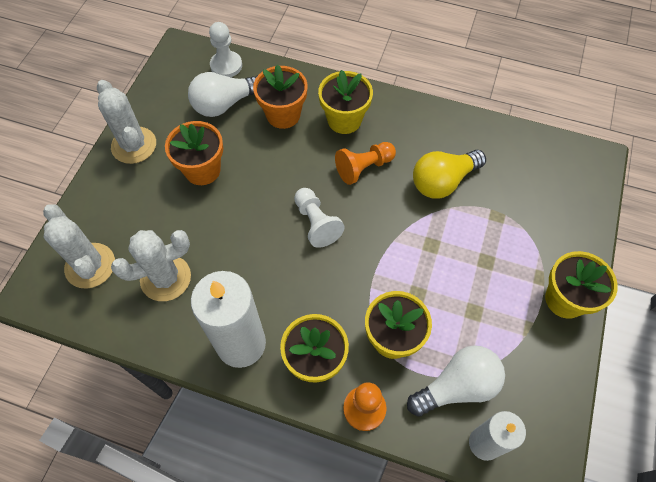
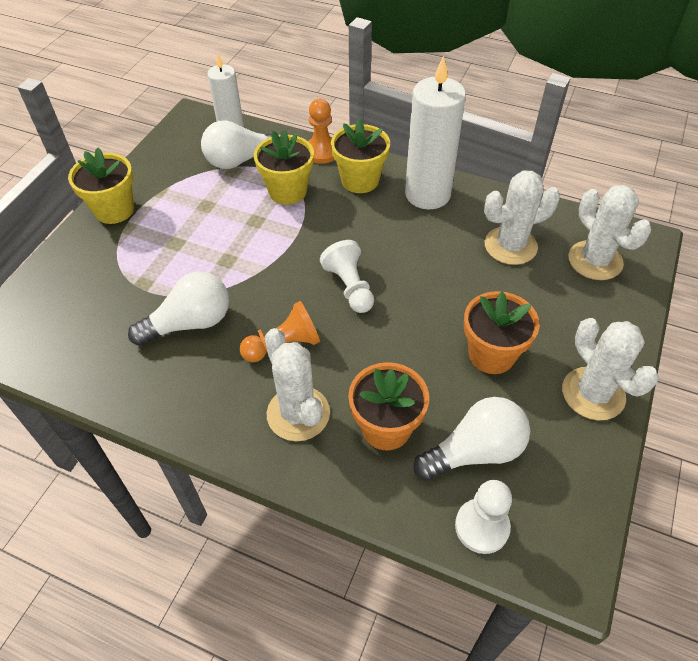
camera: 175 degrees left, 10 degrees down
yellow flower pot [318,70,373,134] -> white cactus [265,328,330,441]
yellow light bulb [413,150,486,199] -> white light bulb [128,271,229,346]

